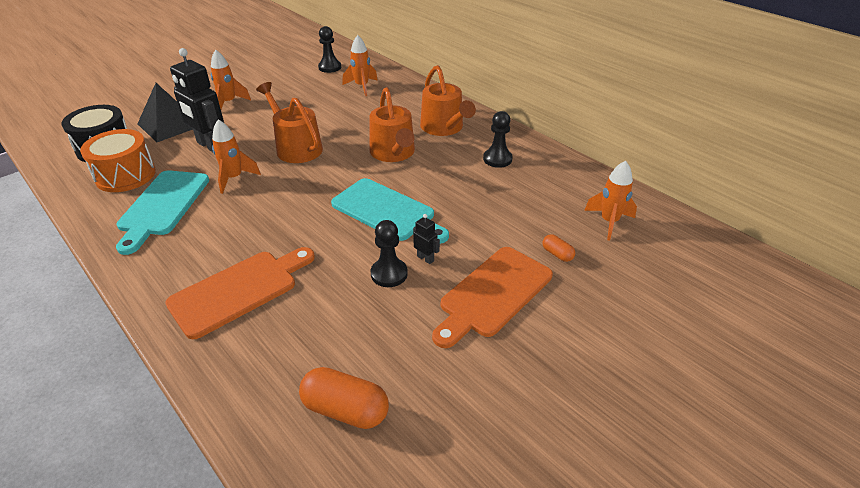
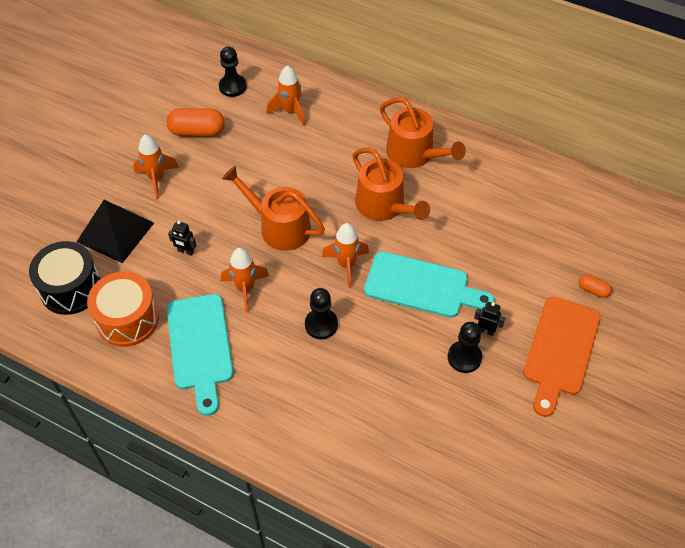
camera: 20 degrees left, 15 degrees up
orange cutting board [165,247,315,339] -> none
black robot [170,48,224,152] -> black robot [168,221,197,256], size x0.45
orange capsule [299,367,389,429] -> orange capsule moved to [166,108,225,137]
black pawn [483,111,513,168] -> black pawn moved to [305,288,338,339]
orange rocket [584,161,637,241] -> orange rocket moved to [322,223,369,288]

